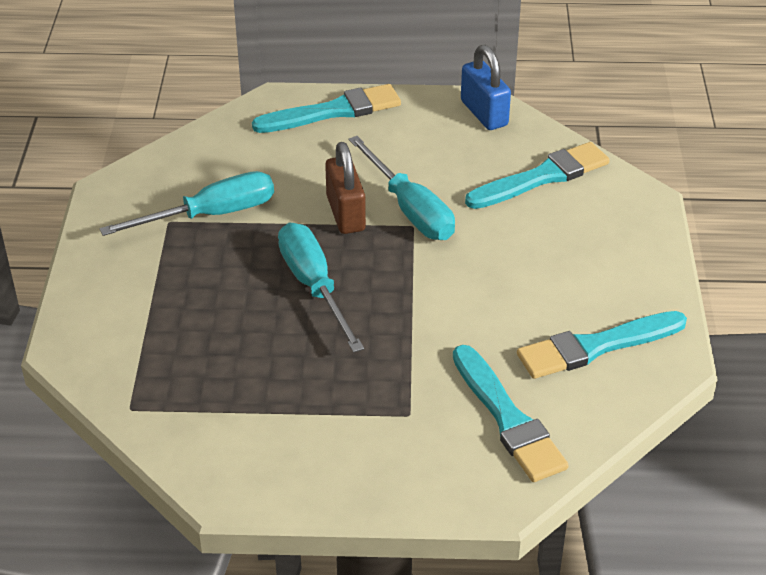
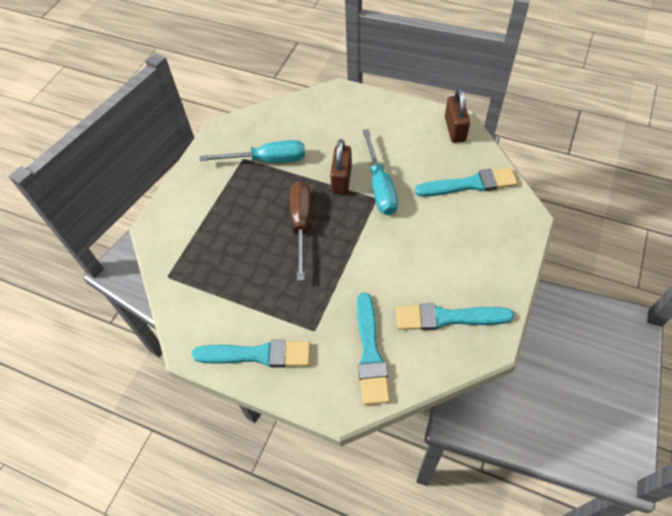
camera: 25 degrees right, 15 degrees up
turquoise brush [252,84,401,133] -> turquoise brush moved to [191,340,310,367]
turquoise screwdriver [278,223,364,353] -> brown screwdriver [290,181,311,281]
blue padlock [461,45,511,130] -> brown padlock [445,88,470,143]

